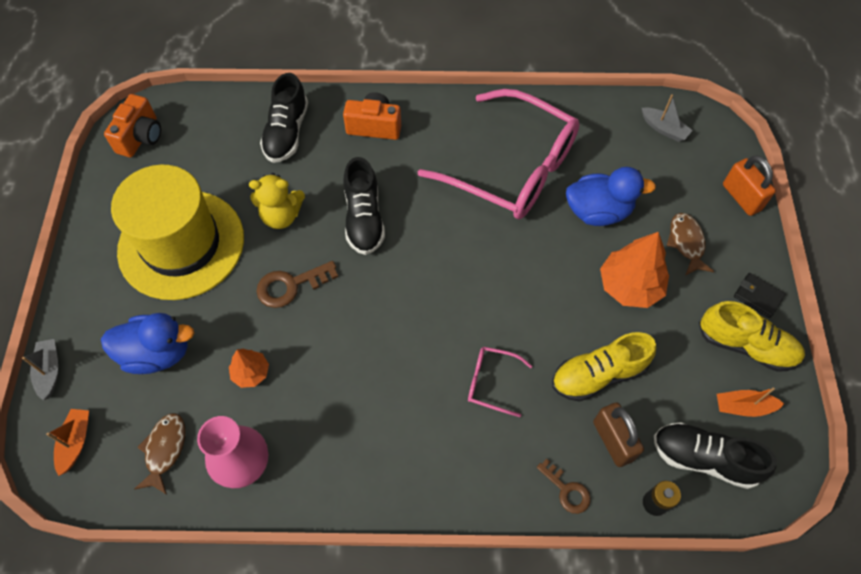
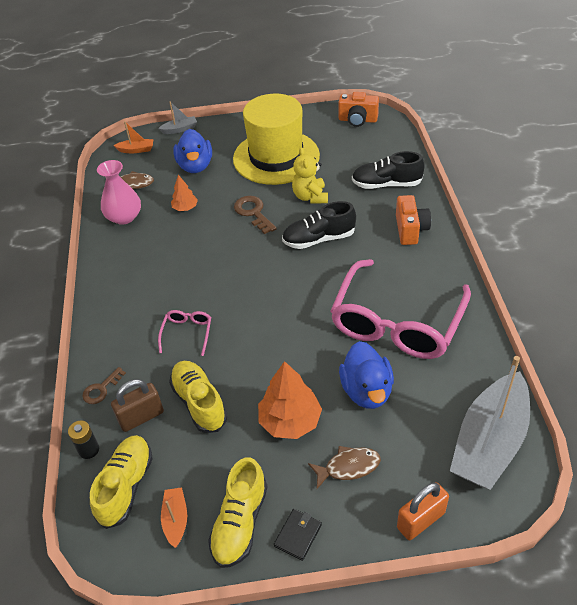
camera: 85 degrees right, 15 degrees down
grey boat [642,94,693,142] -> grey boat [450,356,530,490], size x2.37
black shoe [654,422,777,489] -> yellow shoe [90,435,153,529]

